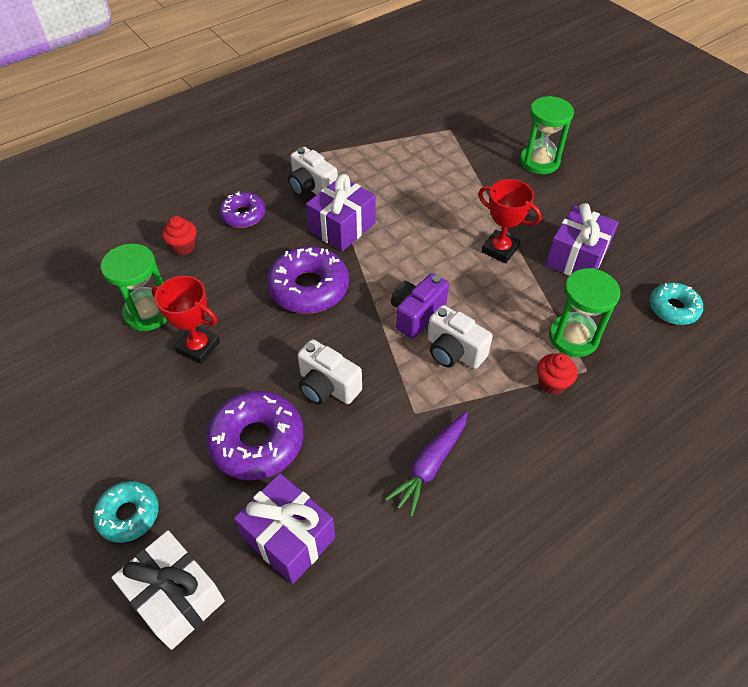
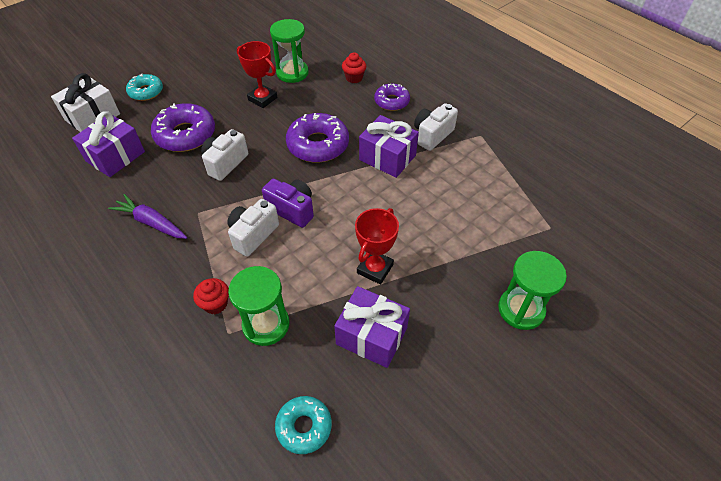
camera: 85 degrees right, 0 degrees up
red trophy [151,276,220,364] -> red trophy turned 75 degrees counterclockwise [237,41,277,108]

